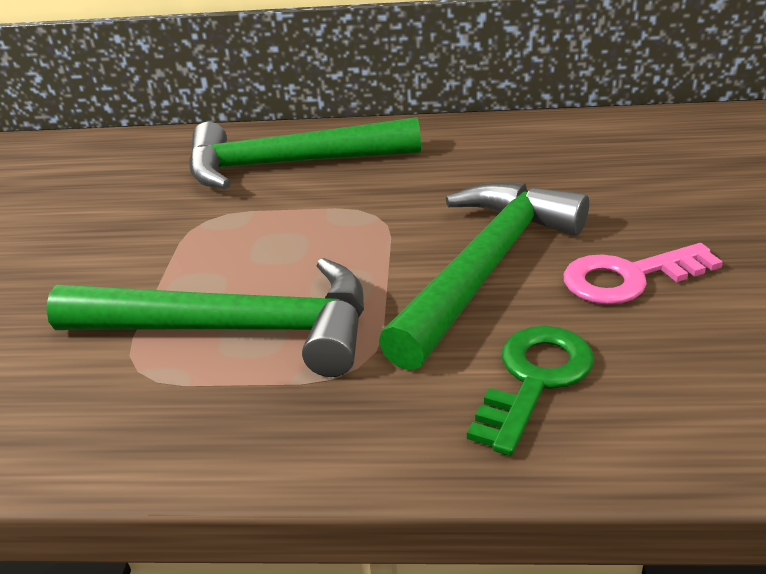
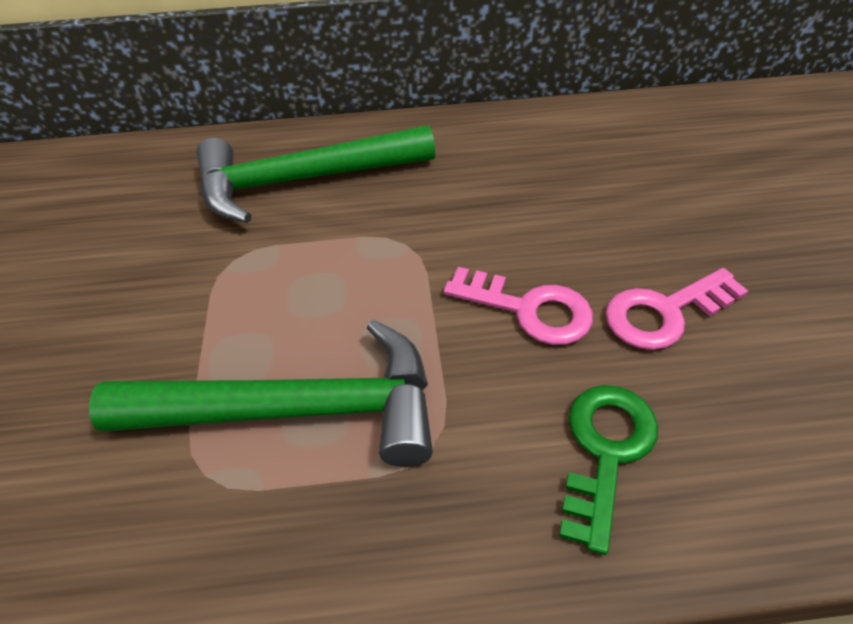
camera: 10 degrees left, 15 degrees up
green hammer [379,182,589,371] -> pink key [444,267,593,345]

